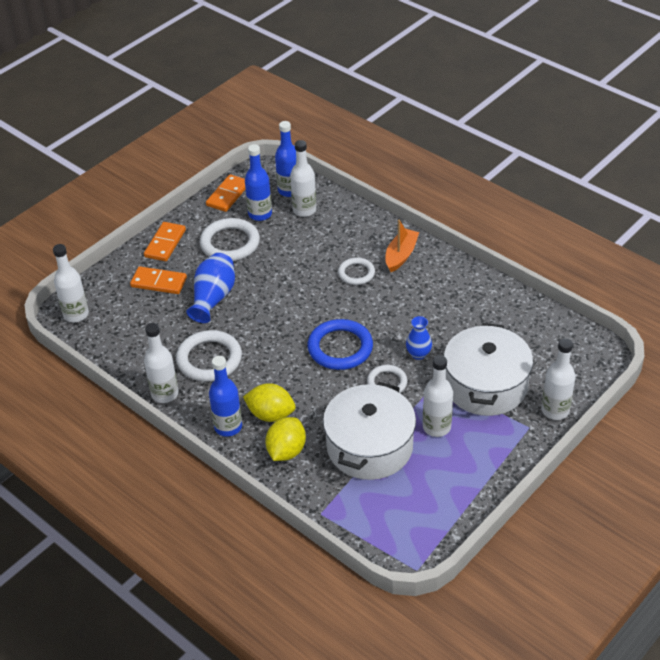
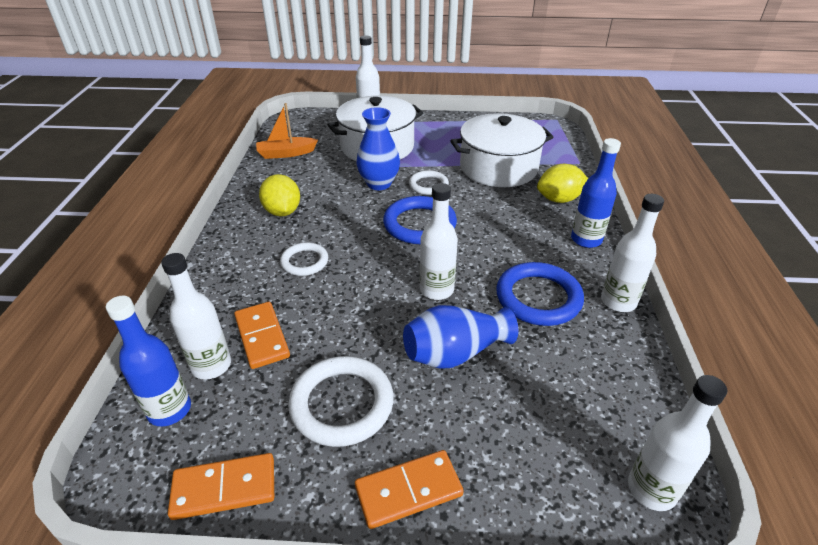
camera: 130 degrees left, 5 degrees down
orange domino [130,266,187,294] -> orange domino moved to [234,302,290,369]
white ring [176,330,242,382] -> blue ring [496,262,584,326]
yellow lemon [243,383,296,422] -> yellow lemon moved to [259,174,300,217]
blue bottle [245,144,272,221] -> none
orange boat [385,220,419,272] -> orange boat moved to [256,103,318,159]
blue vase [406,316,432,360] -> blue vase [356,107,400,190], size x1.61
white bottle [423,355,453,437] -> white bottle moved to [420,183,458,300]

